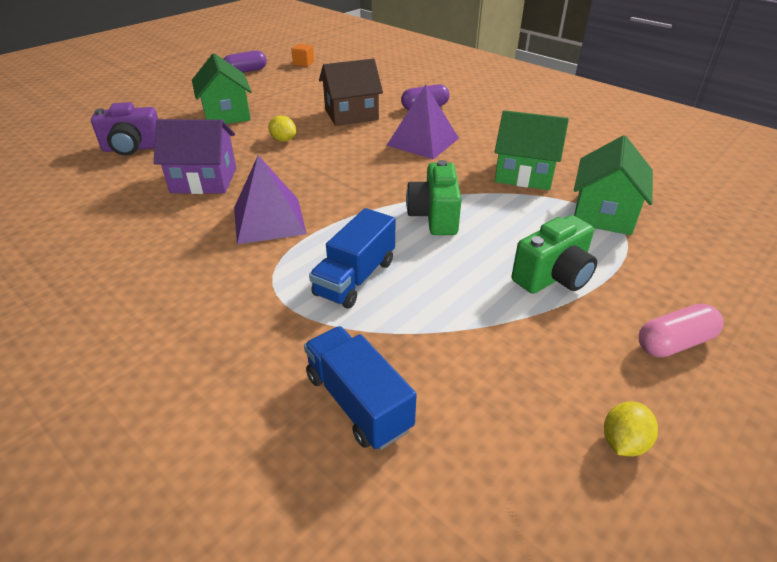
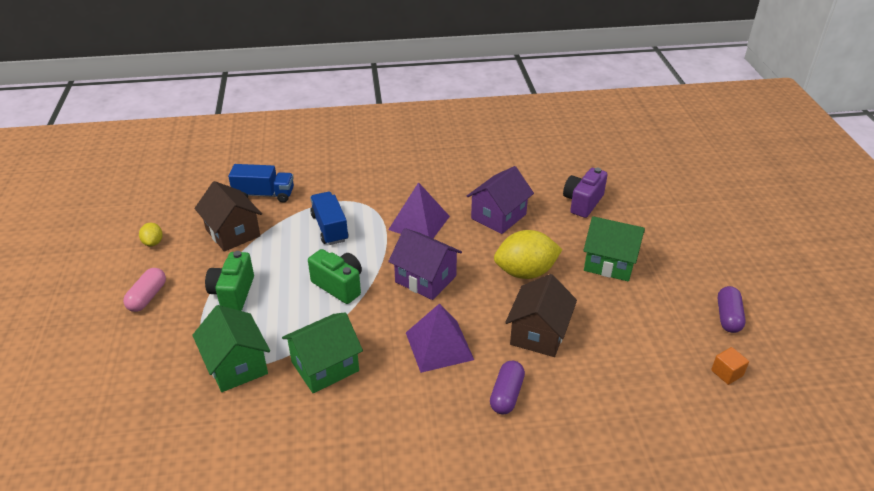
camera: 130 degrees right, 0 degrees up
yellow lemon [268,116,296,142] -> yellow lemon [494,230,563,279], size x2.08
none -> brown house [194,181,262,252]
none -> purple house [388,228,462,300]

